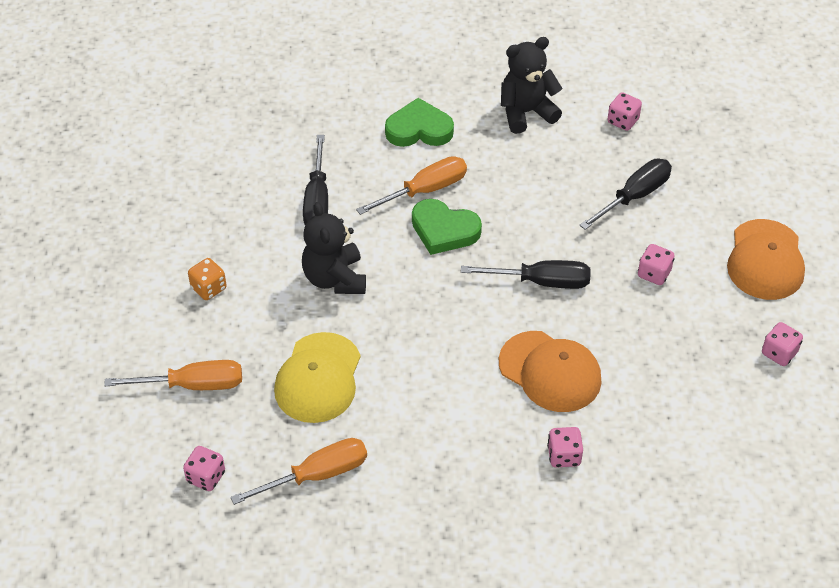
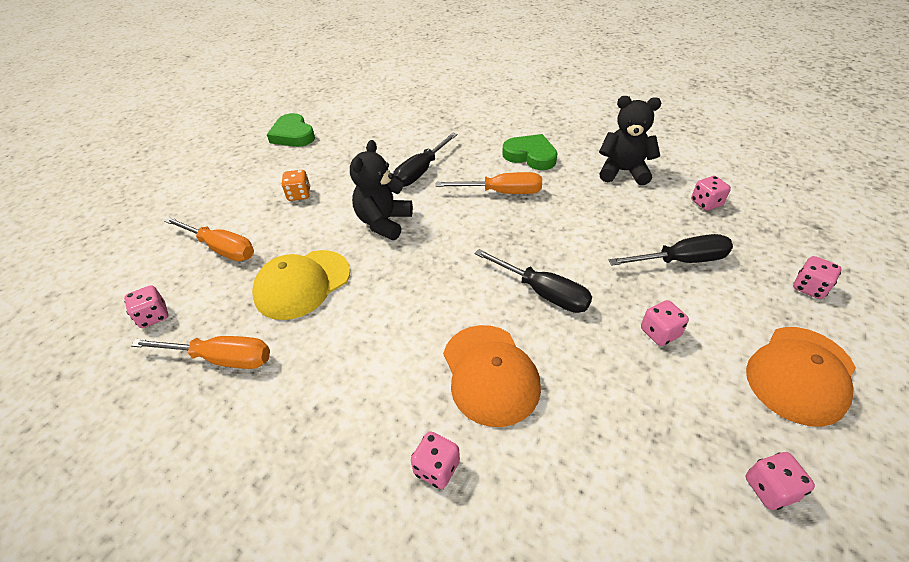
camera: 35 degrees right, 5 degrees down
green heart [412,199,482,255] -> green heart moved to [267,113,315,147]
none -> pink dice [793,256,841,299]

